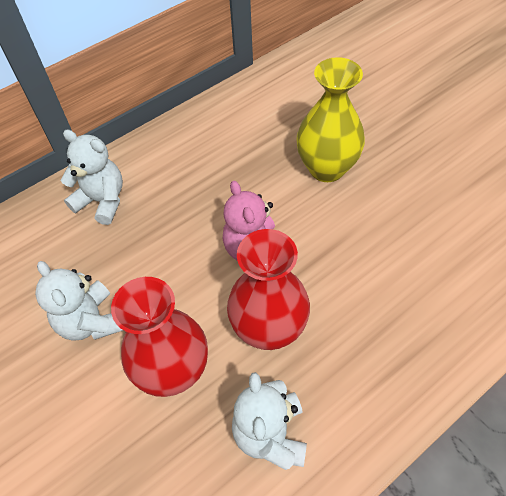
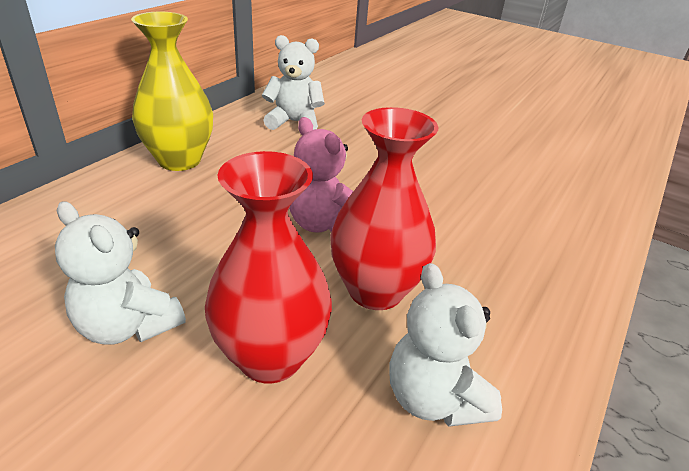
camera: 25 degrees left, 20 degrees down
white teddy bear [61,129,123,225] -> white teddy bear moved to [262,35,325,130]
yellow vase [296,57,365,182] -> yellow vase moved to [131,12,213,171]

